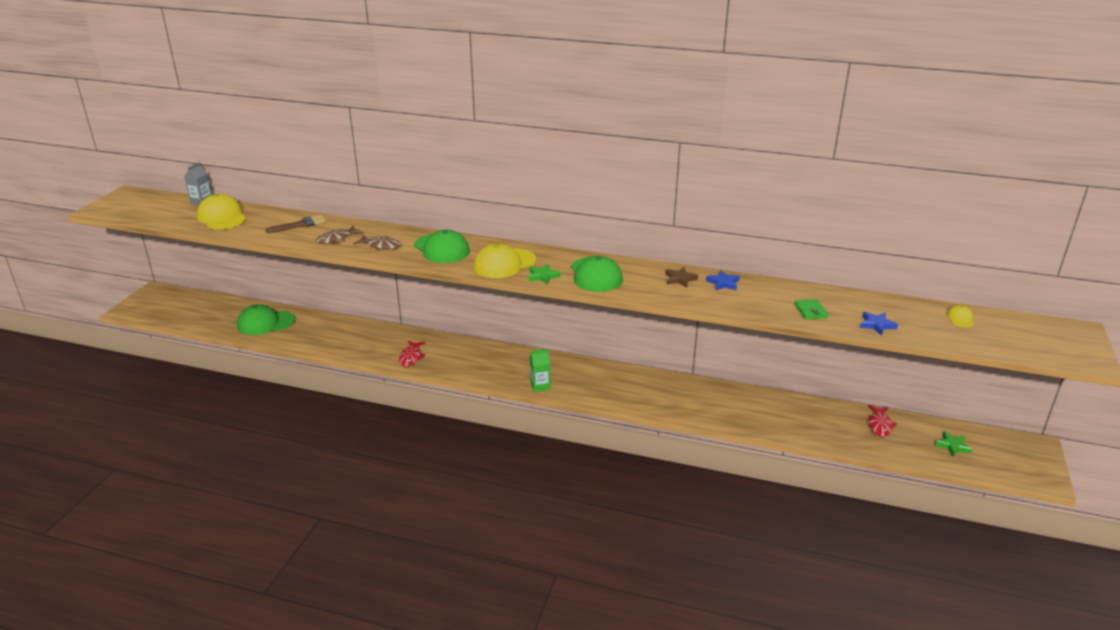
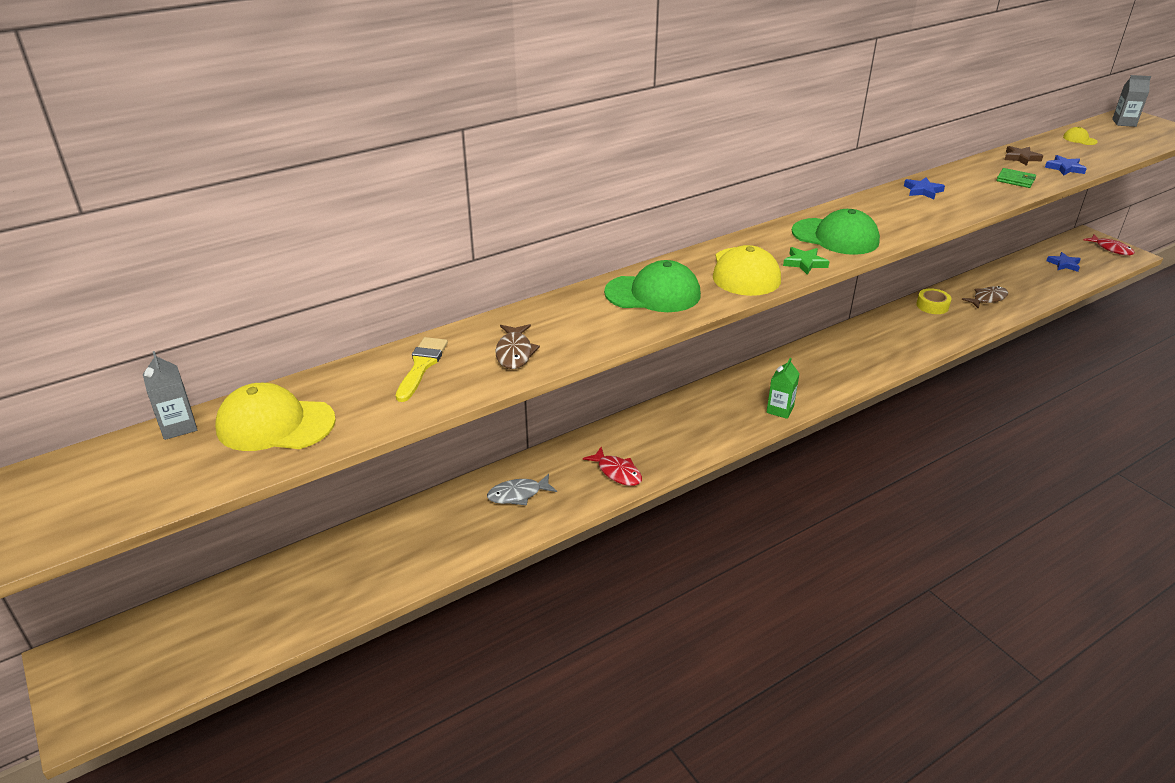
camera: 50 degrees left, 5 degrees up
green cap [237,304,295,335] -> none
brown brush [266,215,326,233] -> yellow brush [396,337,448,402]
brown fish [353,235,401,249] -> brown fish moved to [962,286,1008,309]
brown star [665,267,698,287] -> brown star moved to [1005,146,1043,166]
red fish [868,405,897,437] -> red fish moved to [1083,234,1135,255]
green star [935,431,972,457] -> blue star [1046,252,1081,272]
none -> grey fish [487,474,557,505]
none -> yellow tape [916,288,951,314]
none -> grey carton [1112,75,1151,127]

